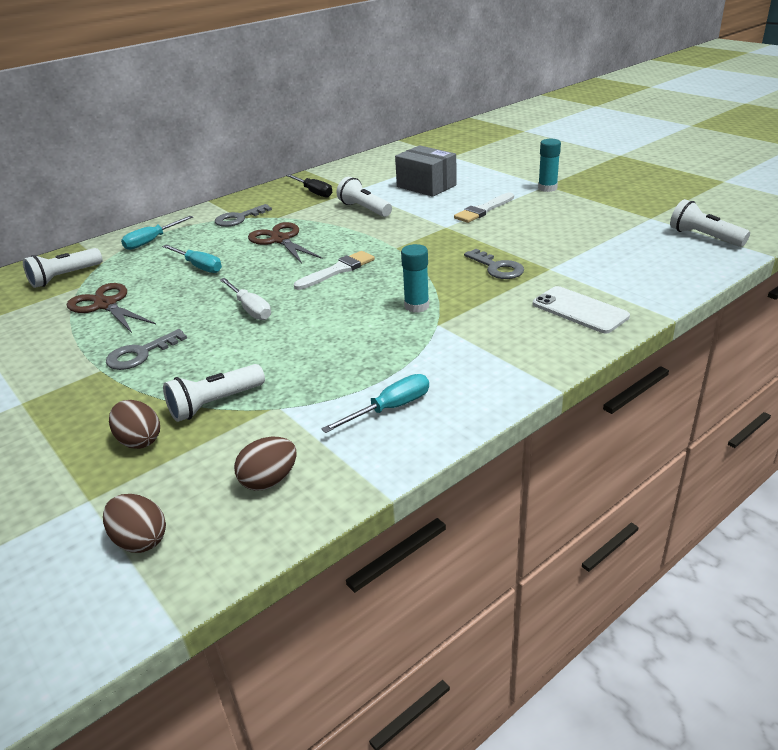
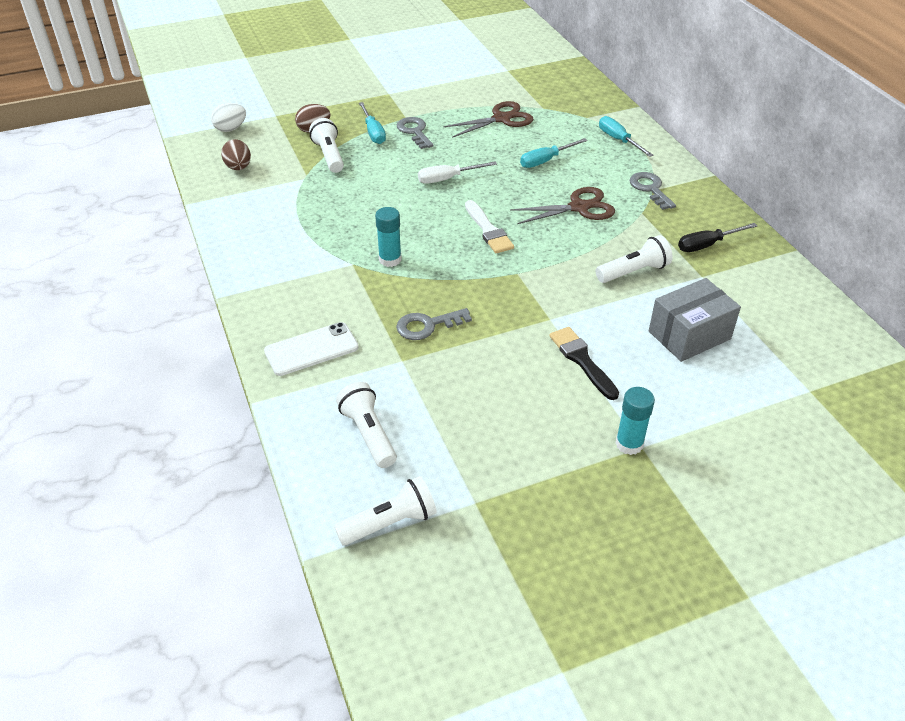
camera: 105 degrees right, 10 degrees up
white flashlight [23,248,103,288] -> white flashlight moved to [336,382,397,468]
brown egg [103,494,166,553] -> white egg [211,103,246,132]
turquoise screwdriver [321,374,429,433] -> turquoise screwdriver moved to [359,102,386,144]
white brush [454,192,514,223] -> black brush [549,327,619,400]

